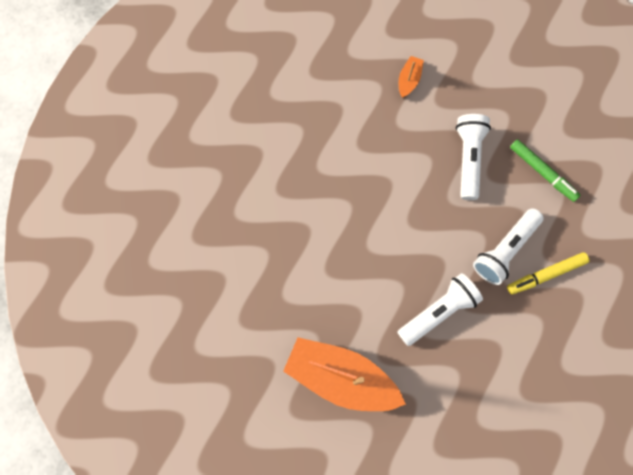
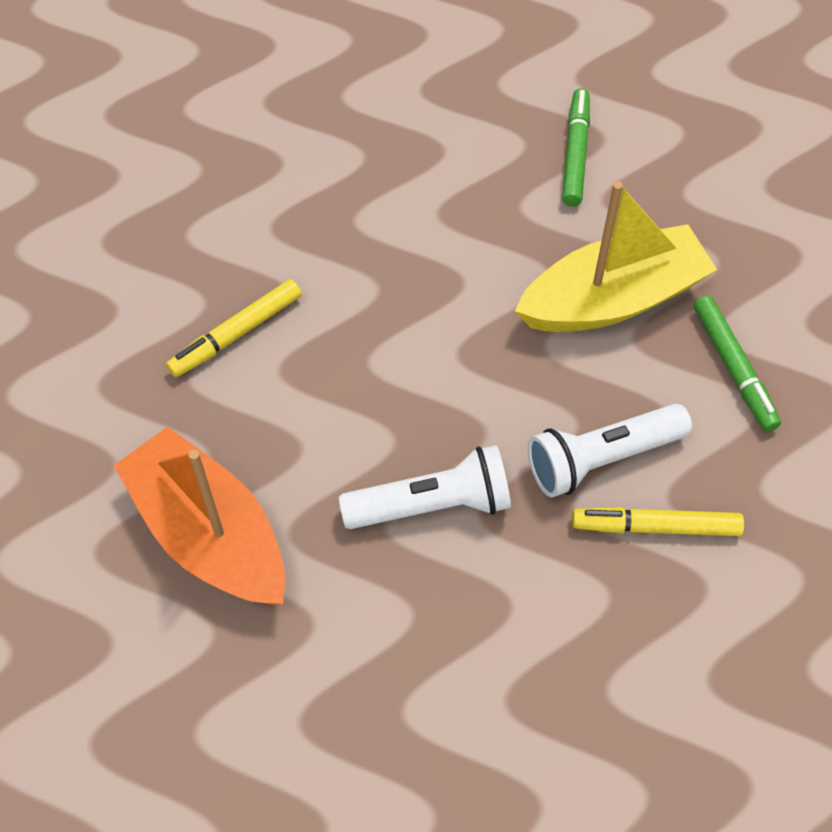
camera: 25 degrees right, 15 degrees down
orange boat [399,56,424,98] -> green marker [562,88,590,207]
white flashlight [456,114,491,200] -> yellow boat [515,181,717,332]
none -> yellow marker [166,279,302,377]

